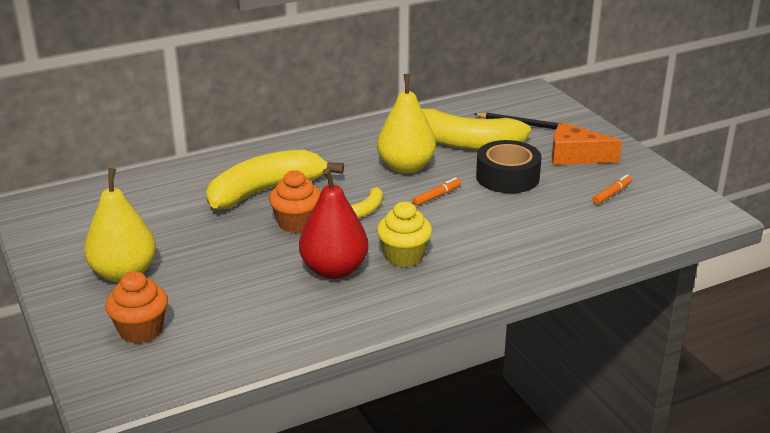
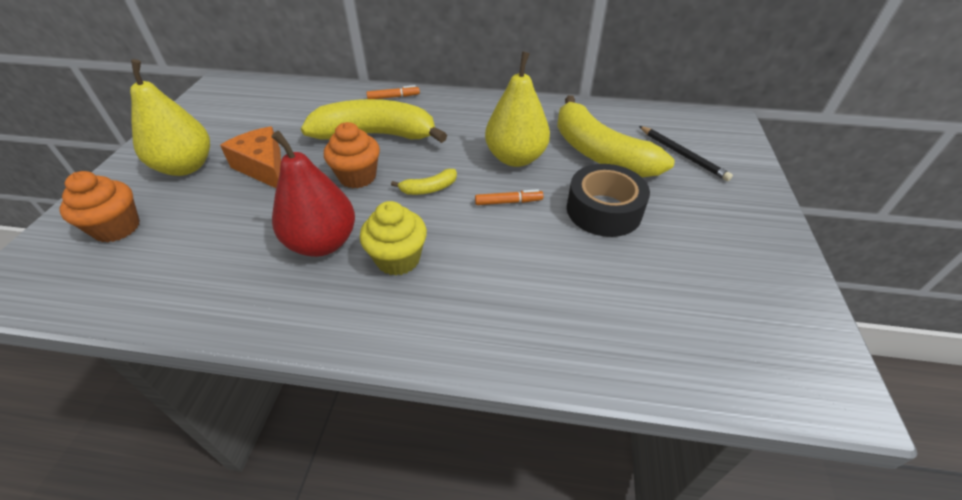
camera: 35 degrees right, 15 degrees up
orange cheese [552,122,622,165] -> orange cheese moved to [220,126,281,188]
orange marker [592,174,632,205] -> orange marker moved to [366,85,420,99]

